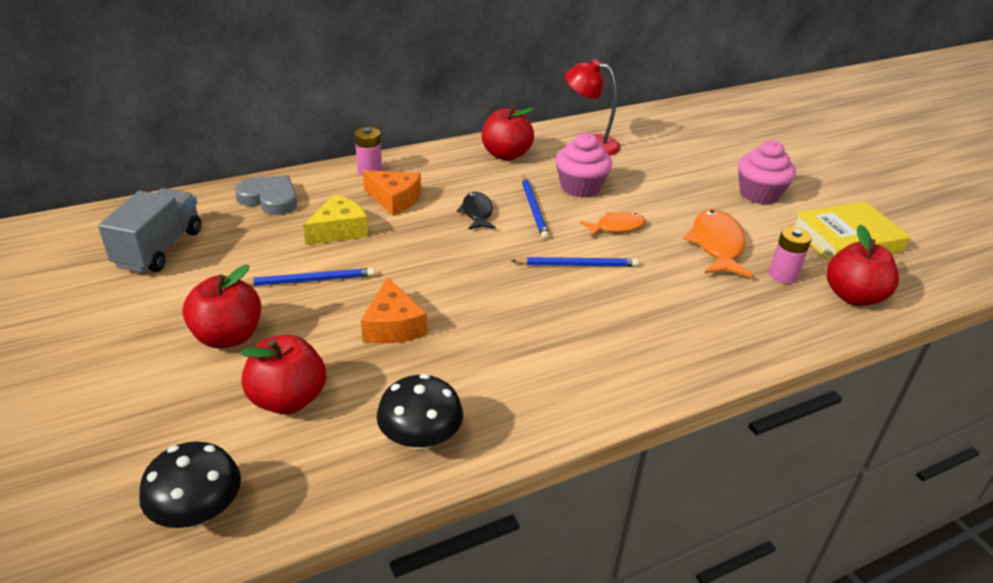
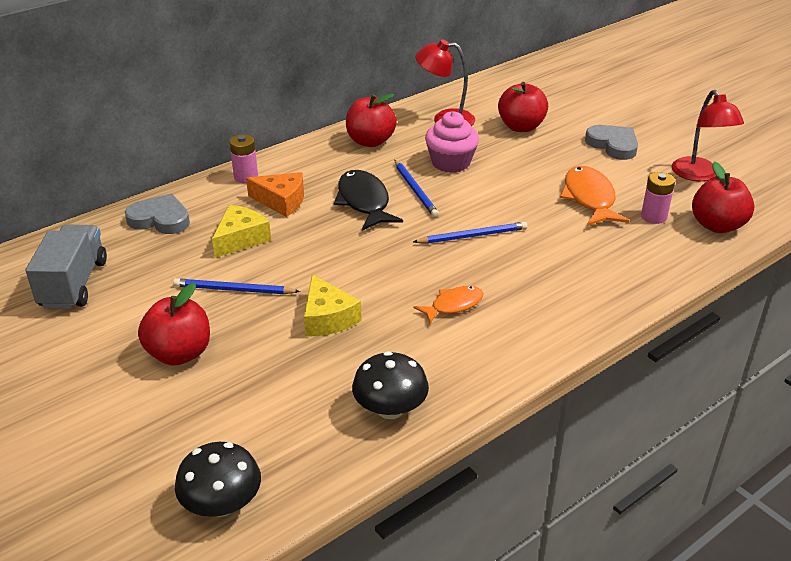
camera: 10 degrees left, 0 degrees up
red apple [240,335,326,415] -> red apple moved to [498,82,548,132]
blue pencil [242,268,375,286] -> blue pencil turned 150 degrees counterclockwise [173,278,300,294]
orange cheese [361,277,427,344] -> yellow cheese [304,275,362,337]
black fish [457,192,496,230] -> black fish [334,170,403,231], size x1.63
orange fish [580,212,646,237] -> orange fish moved to [414,286,484,324]
pink cupcake [738,140,796,205] -> grey heart [585,125,638,160]
yellow book [792,201,910,262] -> red lamp [672,90,744,181]

